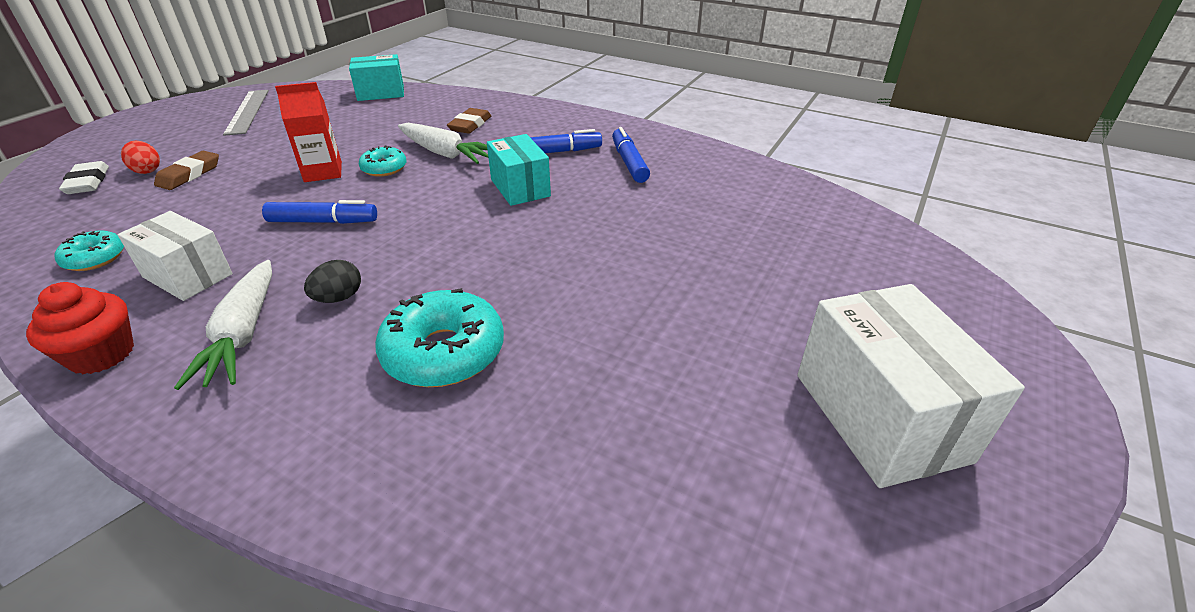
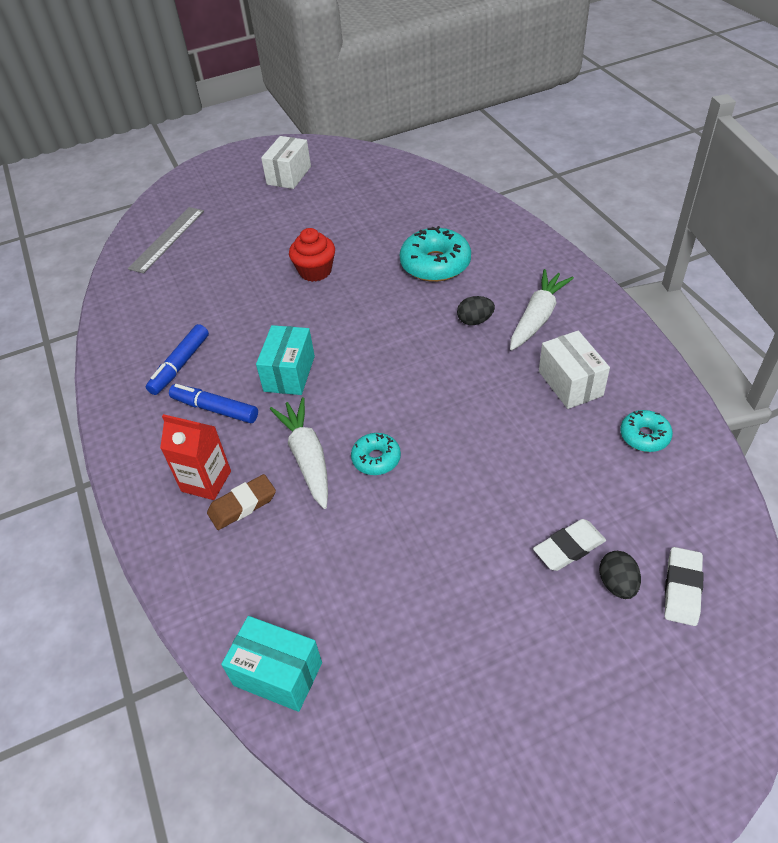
camera: 140 degrees left, 10 degrees up
red cupcake [26,282,134,374] -> red cupcake moved to [289,228,335,282]
red egg [121,141,160,174] -> black egg [599,551,641,599]
brown eraser [154,151,219,190] -> white eraser [533,519,606,571]
grey ruler [223,90,269,136] -> grey ruler moved to [128,207,204,274]
blue marker [262,200,377,224] -> none
red carton [275,82,342,182] -> red carton moved to [160,414,231,500]
white box [797,284,1025,488] -> white box [261,136,311,189], size x0.64

